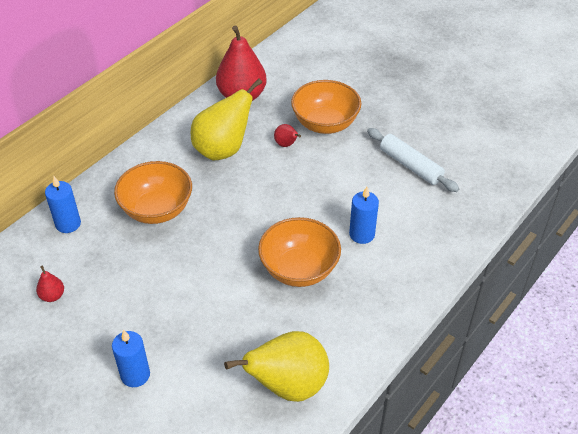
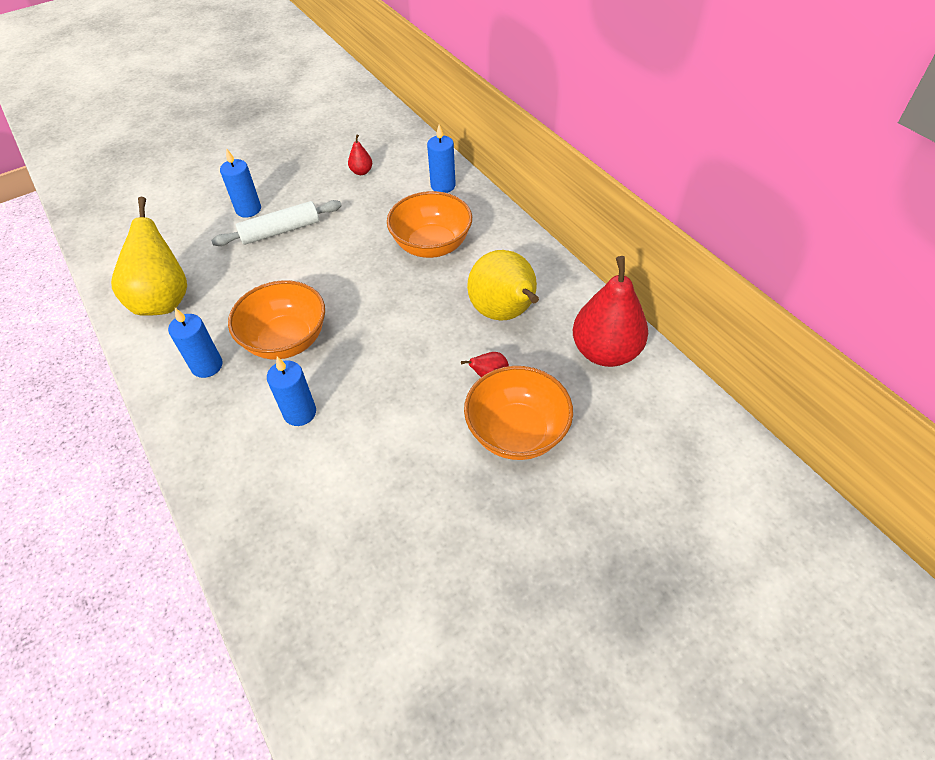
camera: 110 degrees right, 5 degrees up
white rolling pin [367,128,459,192] -> white rolling pin moved to [211,200,342,246]
none -> blue candle [168,308,223,378]

